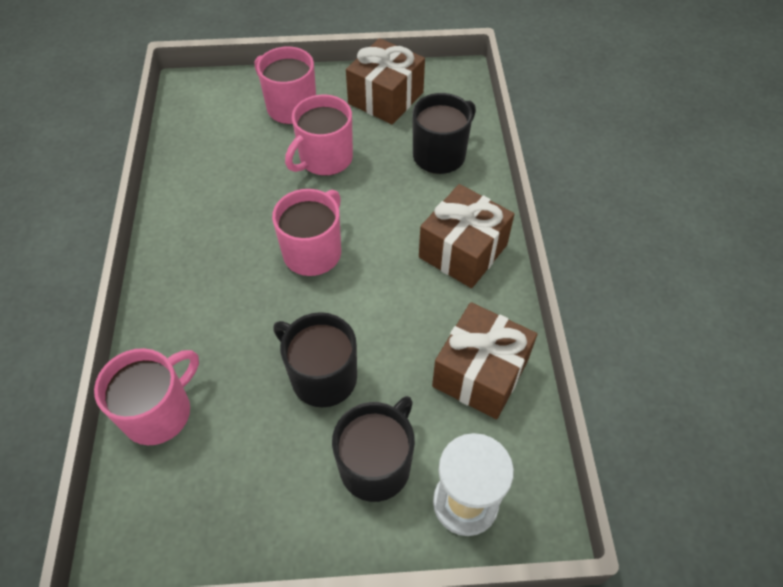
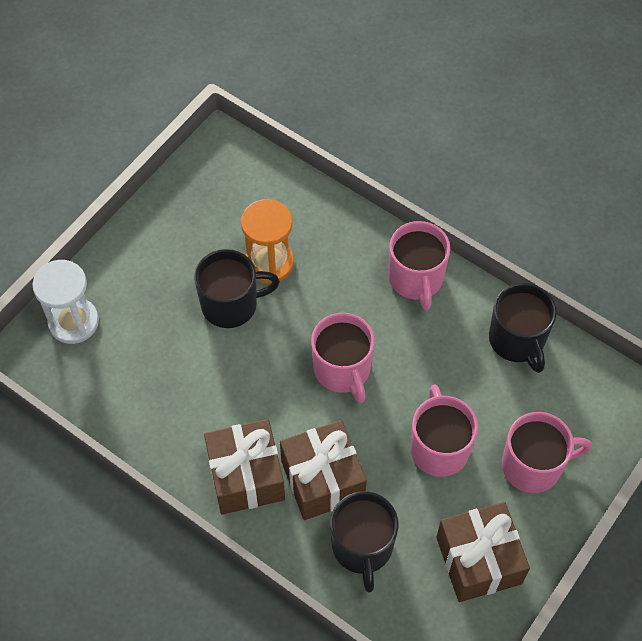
camera: 130 degrees right, 5 degrees up
pink mug [94,348,199,445] -> pink mug moved to [389,221,450,310]
black mug [332,396,415,502] -> black mug moved to [489,283,557,373]
brown gift [432,302,537,419] -> brown gift moved to [280,420,367,520]
none -> orange hourglass [241,199,294,283]

